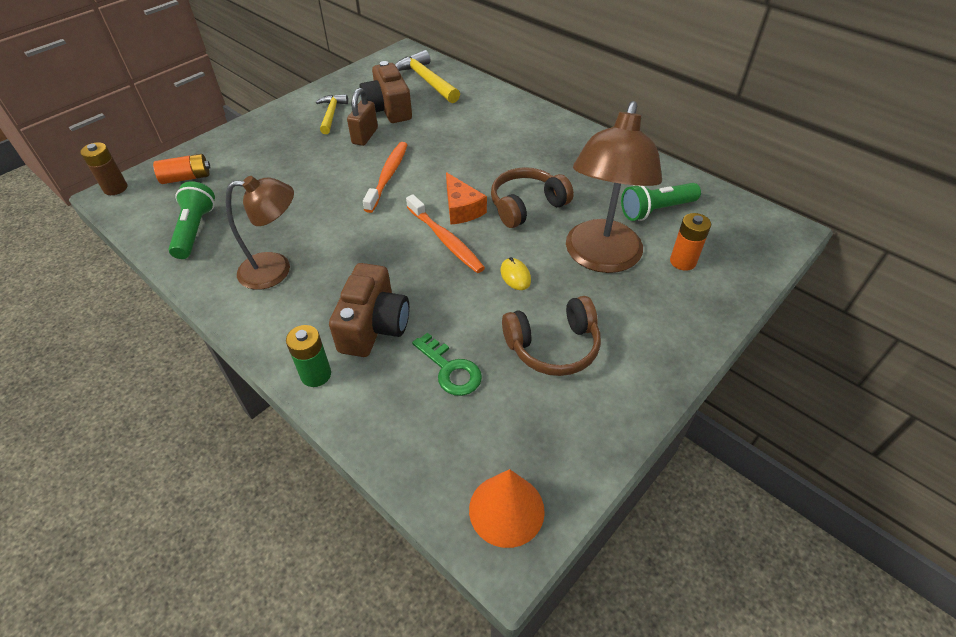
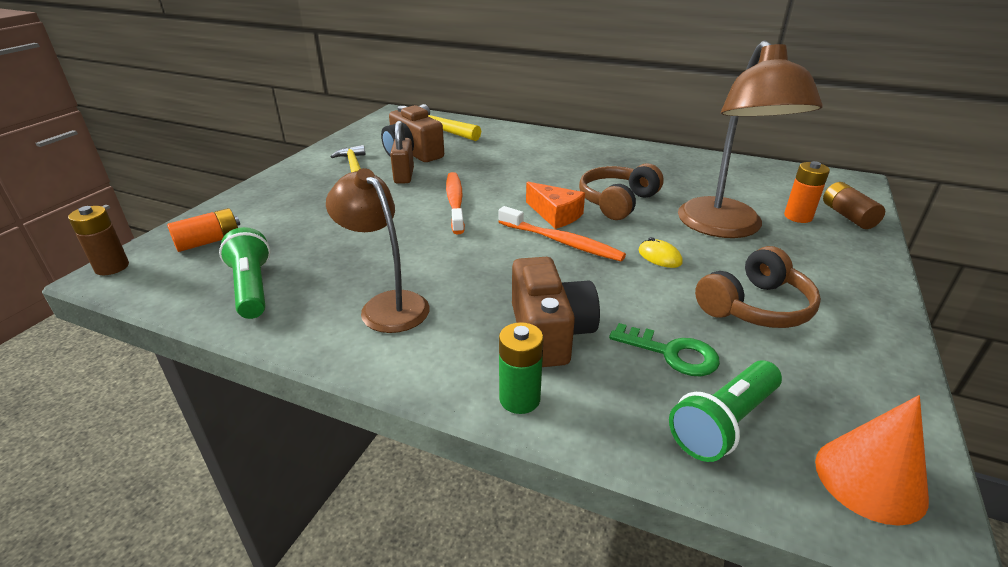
camera: 20 degrees left, 15 degrees down
brown lamp [226,176,294,290] -> brown lamp turned 105 degrees counterclockwise [326,168,429,333]
green flashlight [621,183,701,221] -> green flashlight moved to [669,360,782,462]
none -> brown battery [823,182,885,229]

